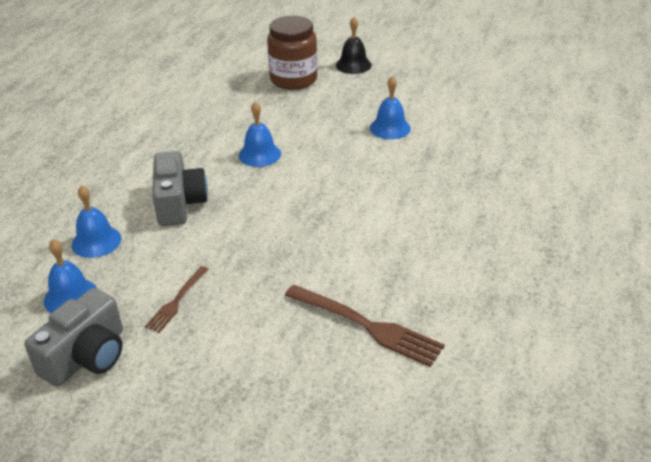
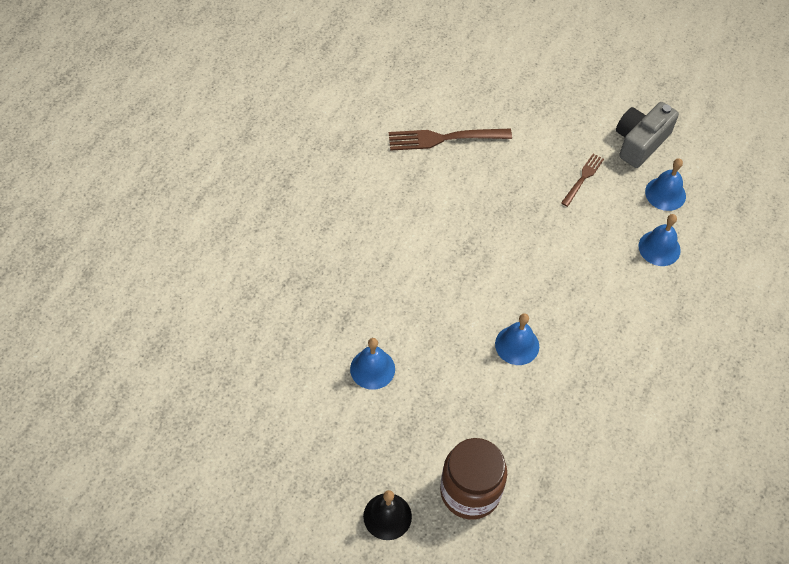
camera: 175 degrees left, 20 degrees up
grey camera [152,151,208,226] -> none
brown fork [285,284,445,367] -> brown fork turned 45 degrees counterclockwise [389,129,512,151]

